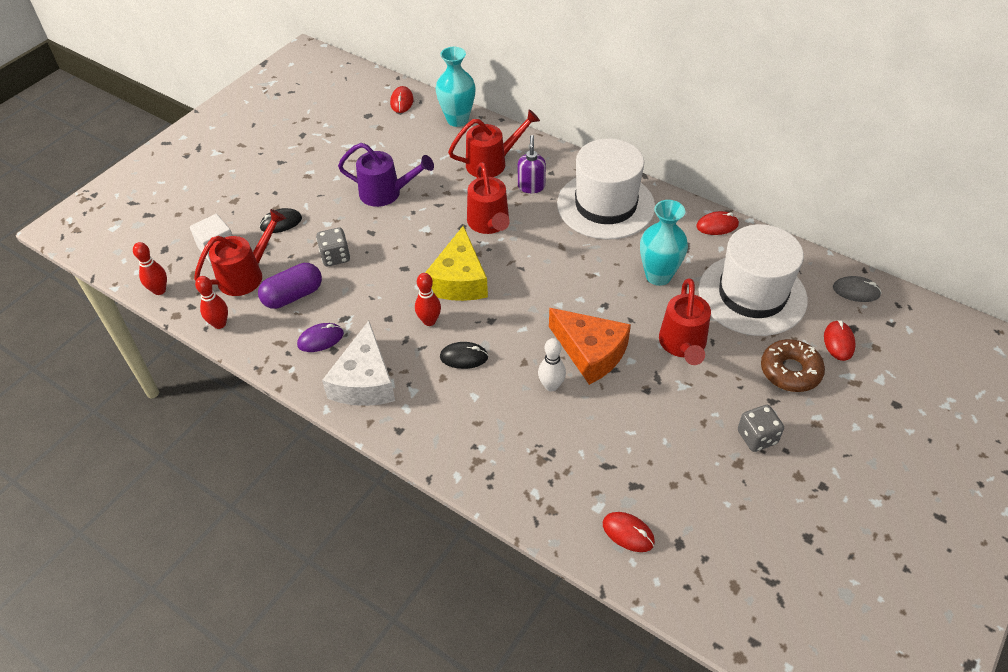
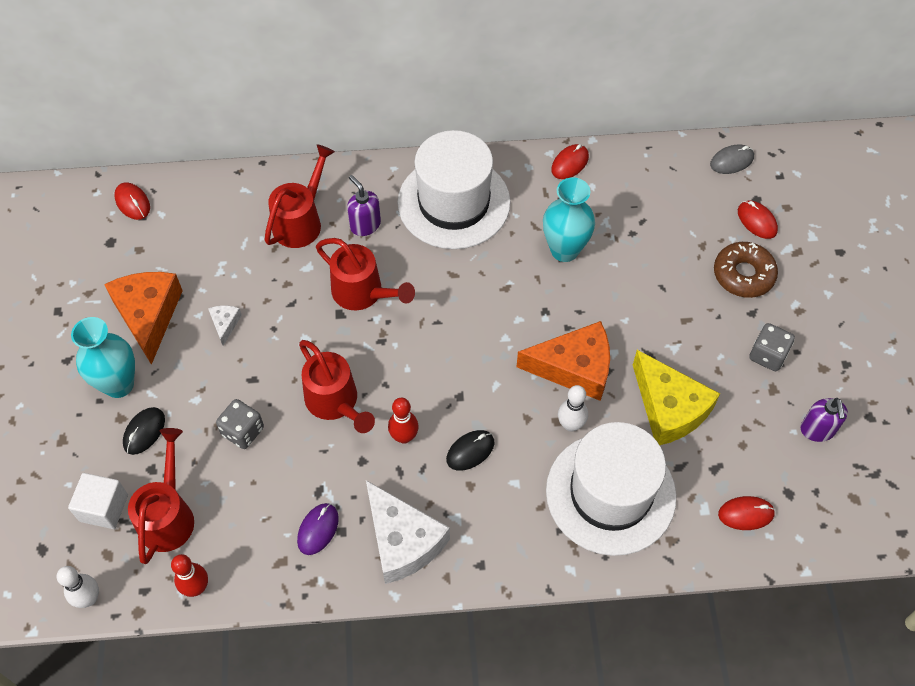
camera: 40 degrees left, 10 degrees up
red bowling pin [133,242,167,295] -> white bowling pin [57,566,99,608]
purple capsule [258,263,322,309] -> none
purple watering can [338,143,434,207] -> white cheese [208,306,242,346]
yellow cheese [425,226,488,301] -> yellow cheese moved to [633,350,720,445]
turquoise vase [436,47,476,127] -> turquoise vase moved to [71,317,135,398]
red watering can [659,278,711,365] -> red watering can moved to [299,340,375,433]
white hat [698,224,808,336] -> white hat moved to [546,422,676,556]
none -> orange cheese [104,272,183,365]
none -> purple soap dispenser [800,398,848,442]

